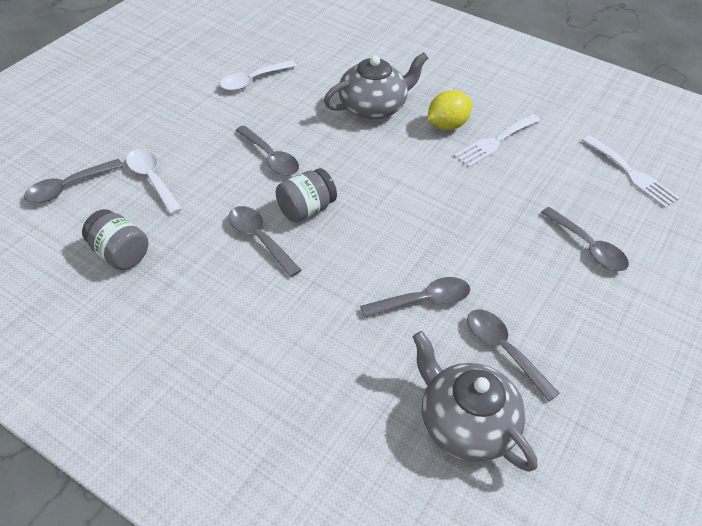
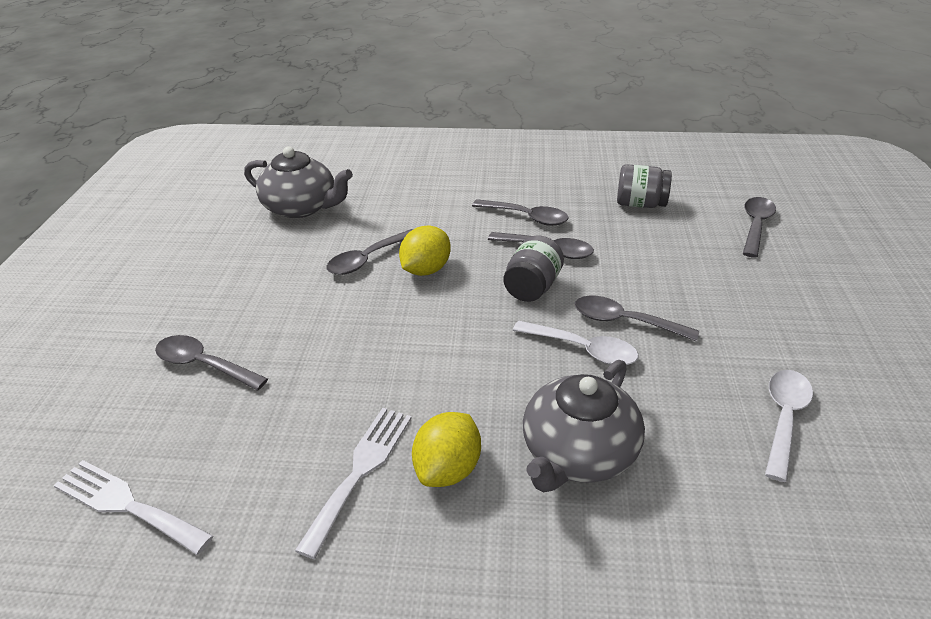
camera: 155 degrees right, 10 degrees down
white spoon [126,149,182,214] -> white spoon moved to [513,321,639,365]
grey spoon [467,310,560,402] -> grey spoon moved to [472,199,569,226]
none -> yellow lemon [399,226,451,276]

